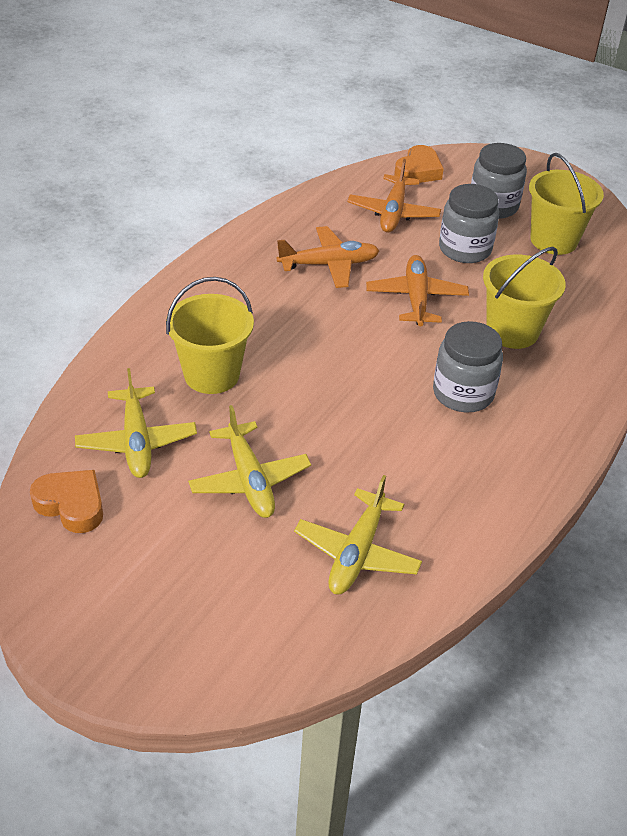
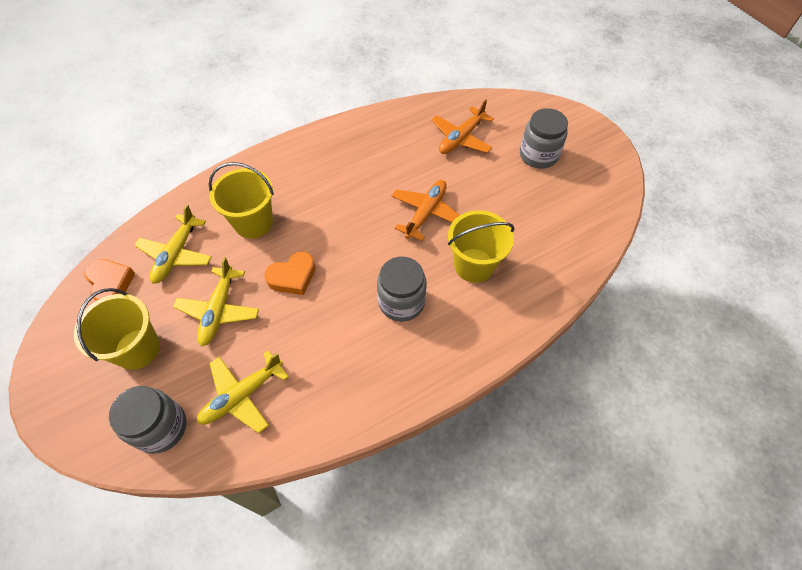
camera: 30 degrees right, 15 degrees up
orange plane [277,226,379,288] -> none
orange heart [394,145,444,183] -> orange heart moved to [264,252,315,295]
grey jar [439,184,499,263] -> grey jar moved to [109,386,187,454]
yellow bucket [529,153,604,255] -> yellow bucket moved to [74,288,160,370]

